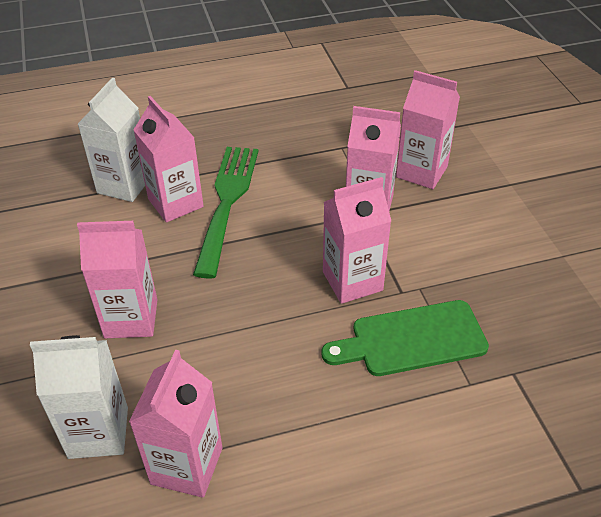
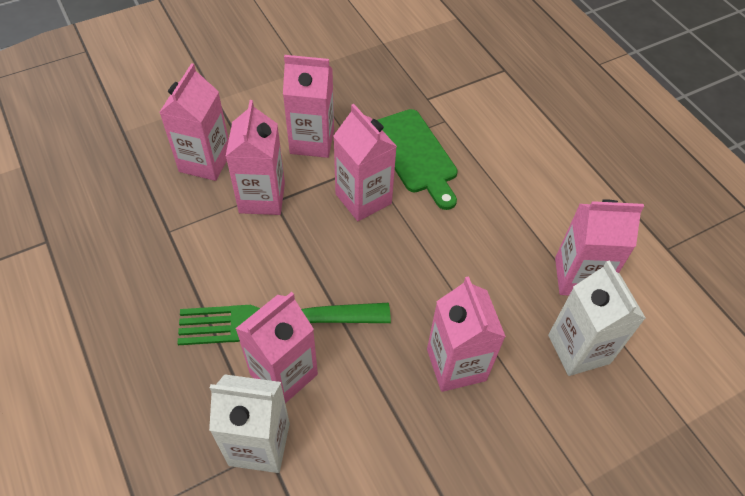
camera: 105 degrees left, 10 degrees up
none -> pink carton [283,55,334,158]

